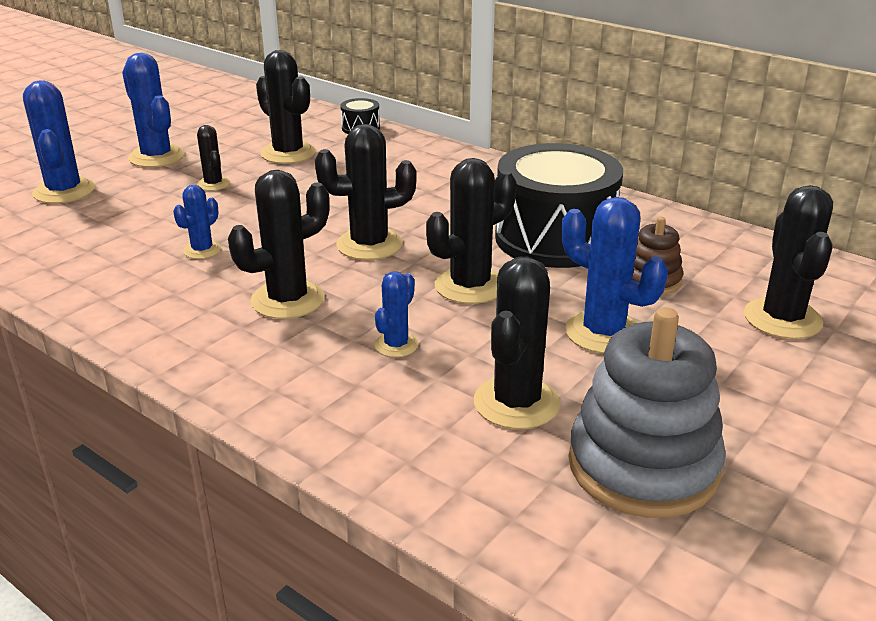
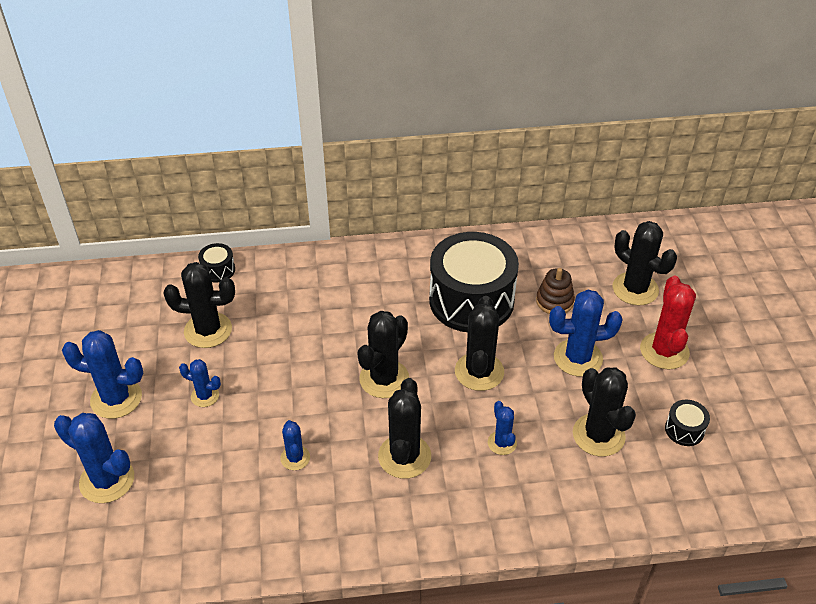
camera: 45 degrees left, 15 degrees up
black cactus [197,125,230,191] -> blue cactus [179,359,221,407]
grey stacking toy [568,307,726,518] -> black drum [665,399,710,446]
none -> red cactus [640,276,696,370]

